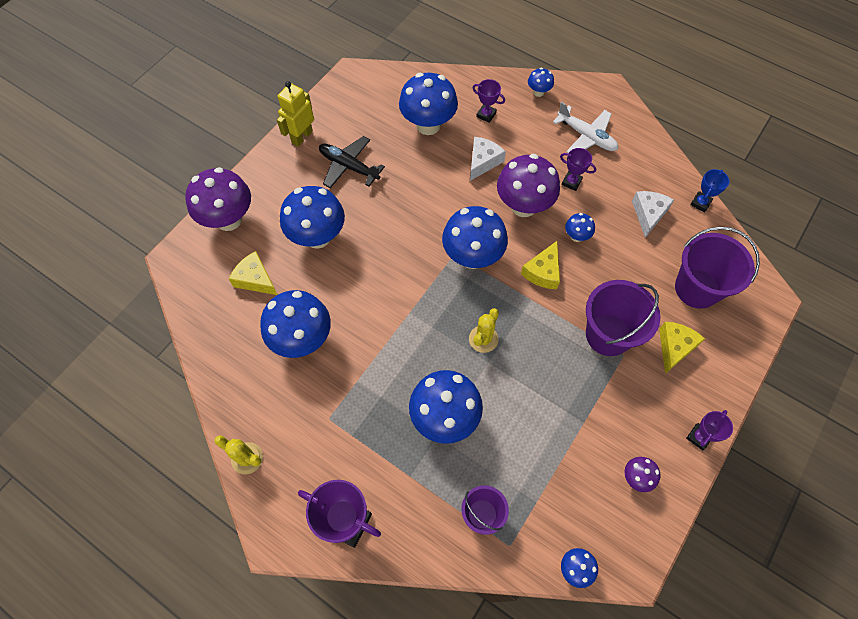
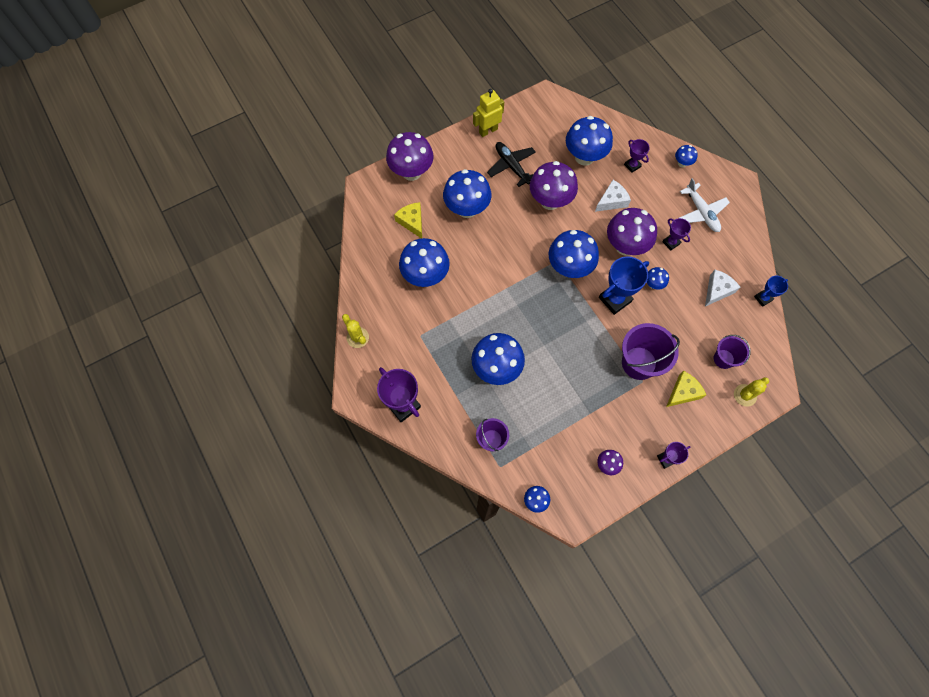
camera: 25 degrees right, 5 degrees up
yellow cactus [469,308,499,353] -> yellow cactus moved to [734,377,769,406]
yellow cheese [521,241,560,290] -> blue trophy [599,256,649,315]
purple bucket [675,226,760,309] -> purple bucket [714,335,751,369], size x0.59
none -> purple mushroom [530,161,578,210]

